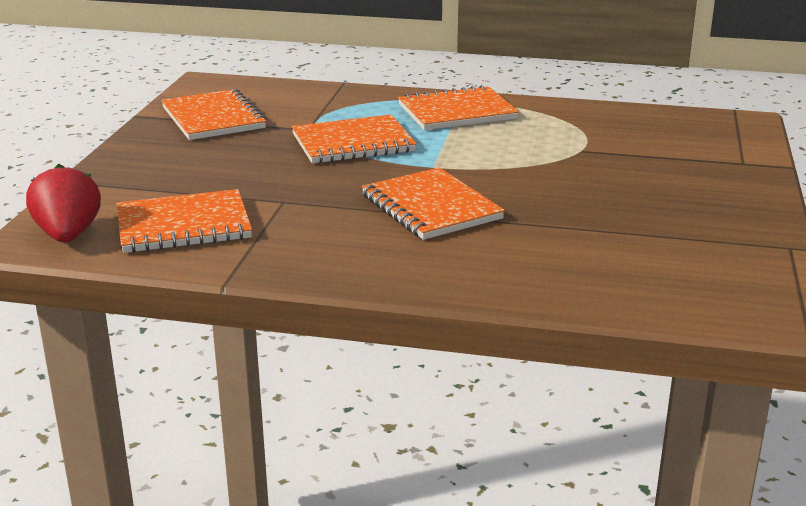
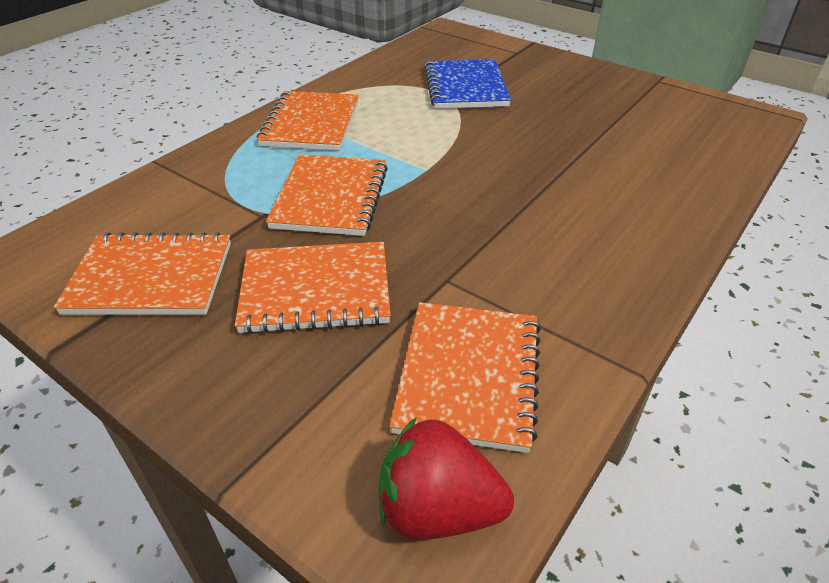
camera: 65 degrees left, 15 degrees up
orange notebook [362,167,505,240] -> orange notebook moved to [235,242,391,334]
none -> blue notebook [424,59,511,109]

